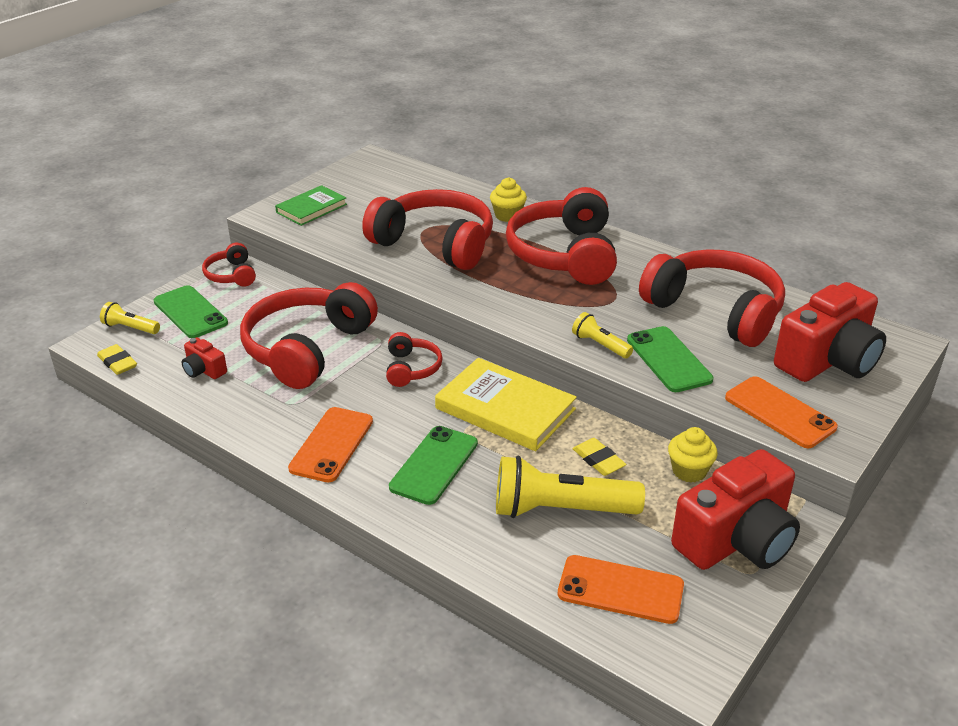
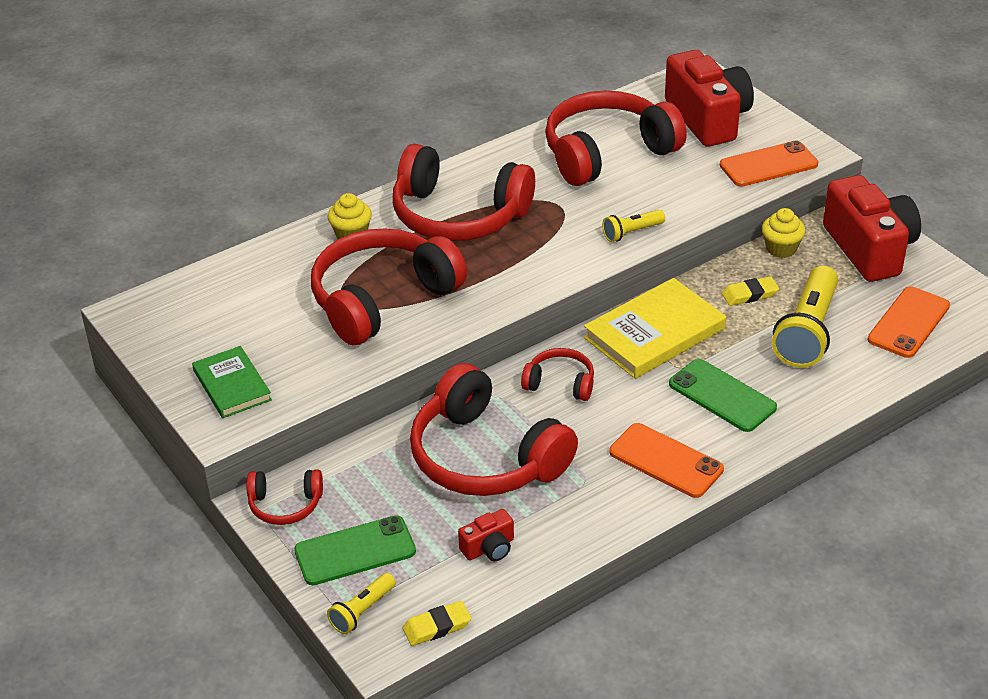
camera: 70 degrees left, 5 degrees up
green phone [627,326,713,392] -> none

